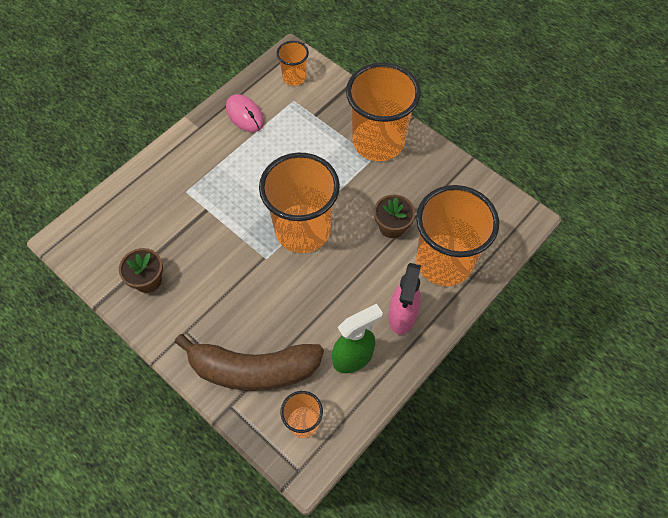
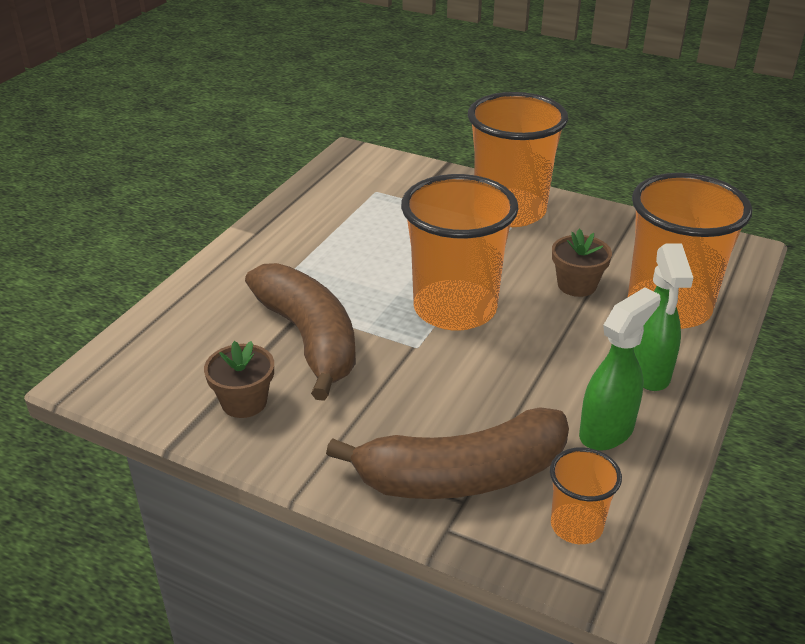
camera: 15 degrees left, 25 degrees down
pink mouse [226,94,264,132] -> none
orange cup [277,41,309,86] -> none
pink spray bottle [388,263,421,335] -> green spray bottle [634,243,693,391]
none -> brown banana [245,263,356,401]

